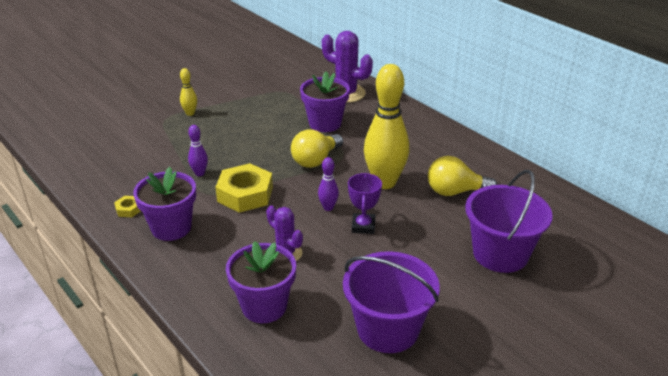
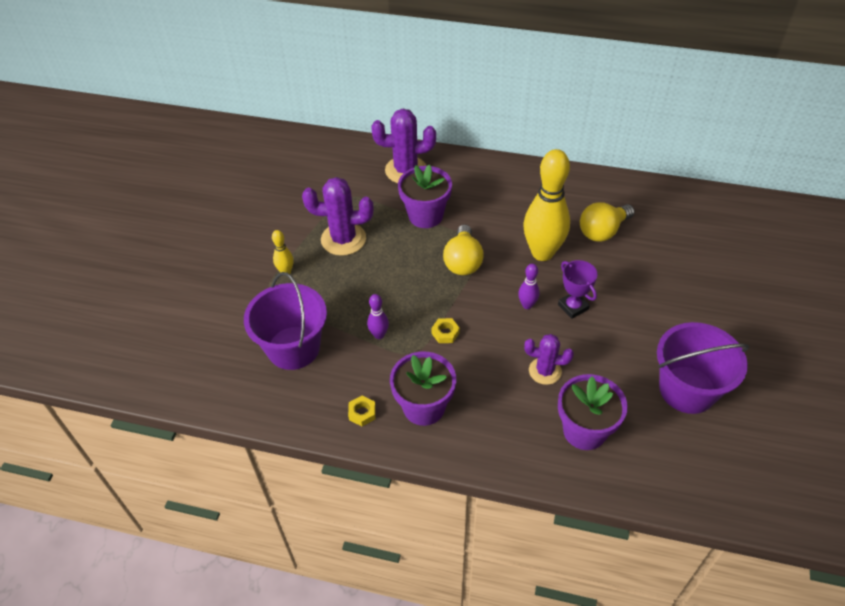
camera: 35 degrees left, 15 degrees up
yellow nut [215,163,273,213] -> yellow nut [431,318,460,343], size x0.45
purple bucket [465,170,552,273] -> purple bucket moved to [244,272,327,370]
none -> purple cactus [302,177,374,256]

